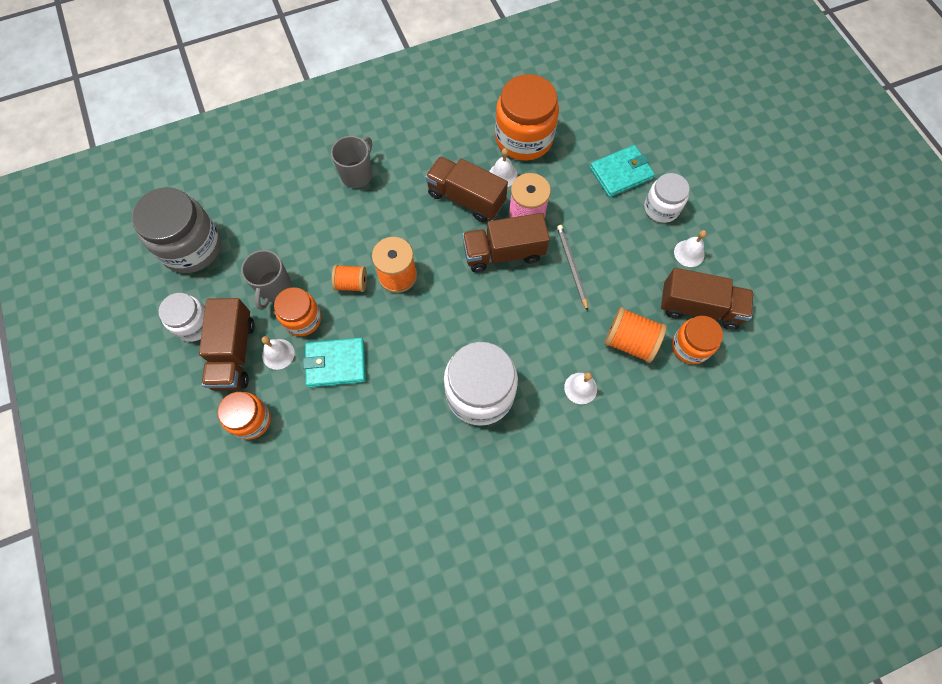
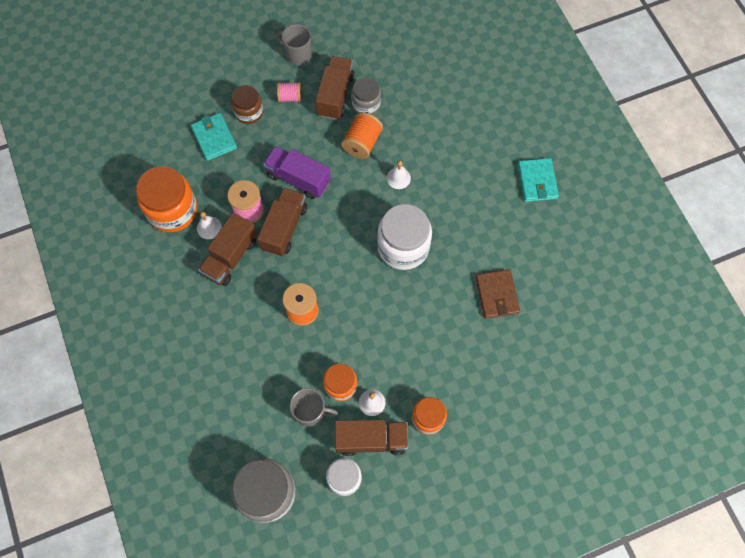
camera: 90 degrees left, 0 degrees up
turquoise wallet [303,338,366,388] -> turquoise wallet moved to [518,158,559,202]
grey mug [331,136,372,188] -> grey mug moved to [276,24,312,65]
orange spool [332,265,367,292] -> none
brown truck [462,213,550,272] -> brown truck turned 150 degrees counterclockwise [257,188,307,257]
grey pencil [557,225,588,311] -> purple truck [263,146,331,199]
white jar [644,173,690,223] -> brown jar [231,85,263,124]
orange jar [672,316,723,364] -> grey jar [351,77,381,115]
white bell [674,230,707,267] -> pink spool [277,82,301,102]
none -> brown wallet [476,270,520,319]

